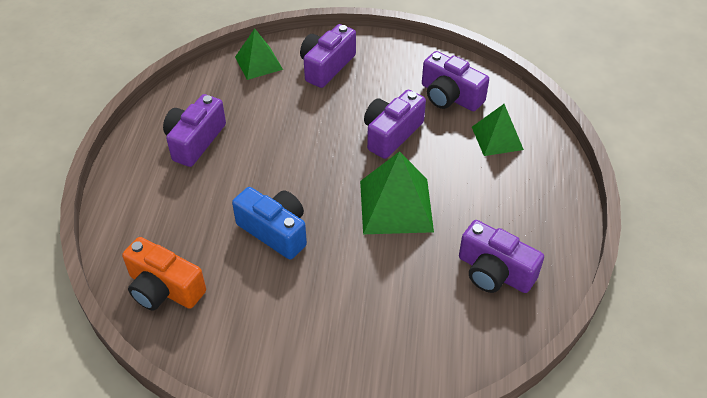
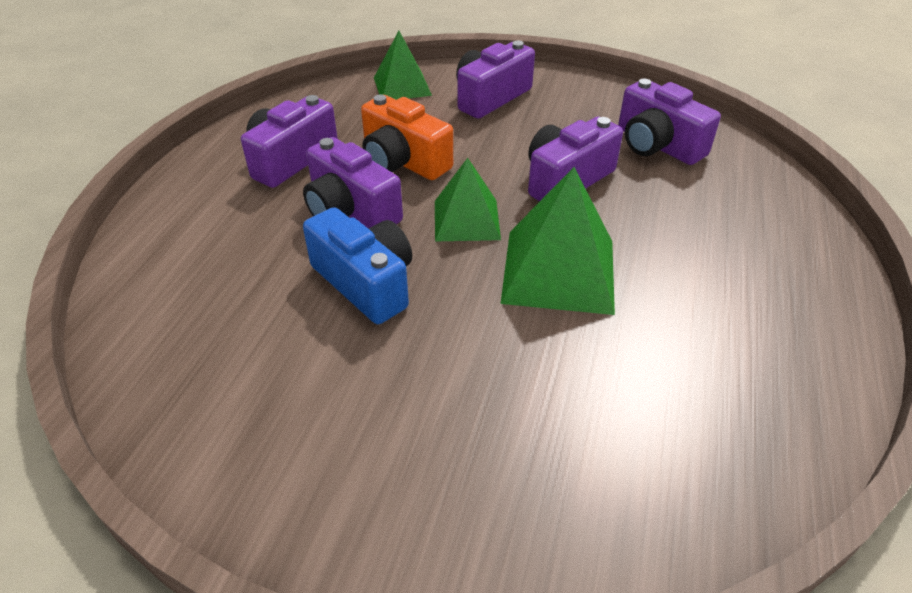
camera: 10 degrees right, 5 degrees down
orange camera [122,237,206,311] -> orange camera moved to [361,95,453,180]
purple camera [459,220,544,293] -> purple camera moved to [303,137,403,229]
green pyramid [472,104,524,156] -> green pyramid moved to [435,158,501,241]

